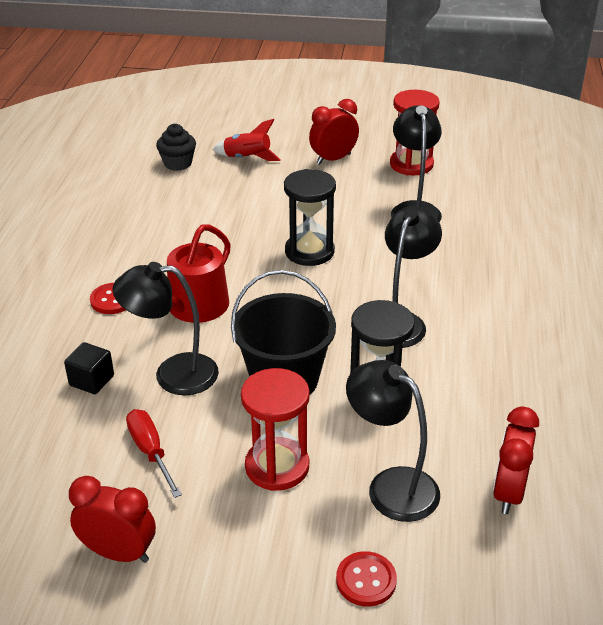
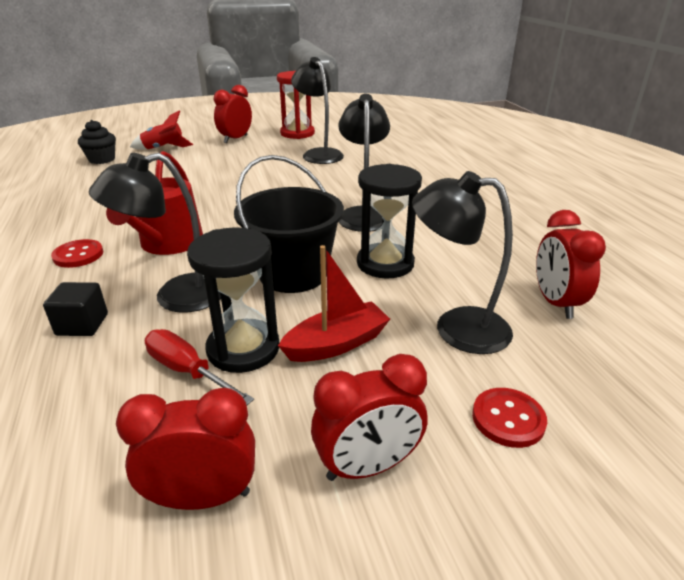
camera: 25 degrees left, 5 degrees down
red hourglass [241,368,310,491] -> red boat [278,245,390,362]
black hourglass [284,169,336,266] -> black hourglass moved to [187,227,279,373]
none -> red clock [311,354,428,481]

